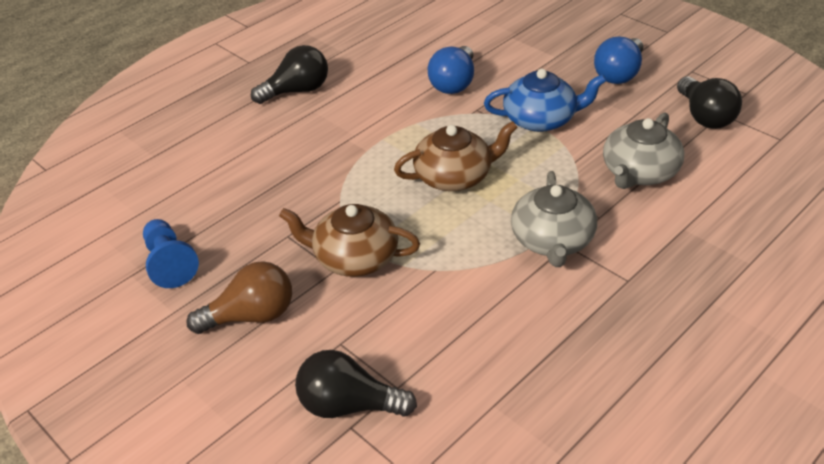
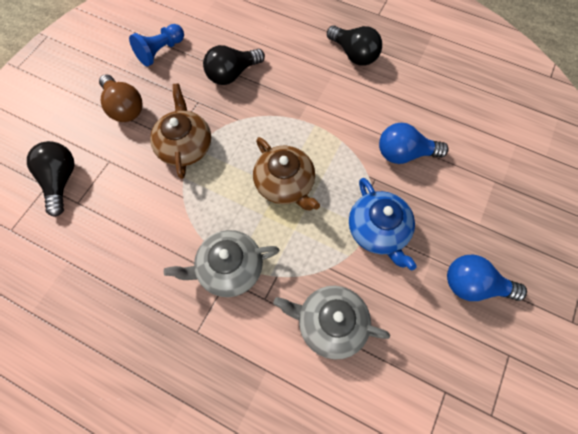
camera: 70 degrees right, 25 degrees up
black light bulb [677,76,742,129] -> black light bulb moved to [203,45,265,85]

